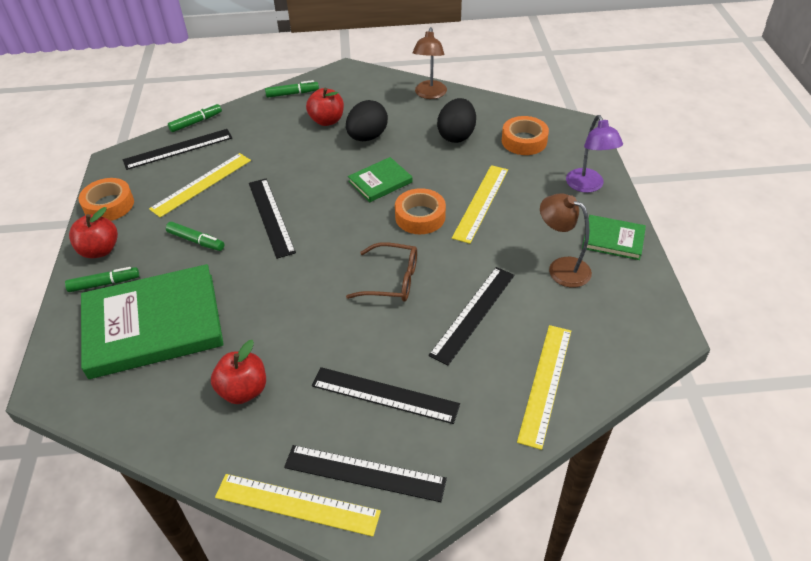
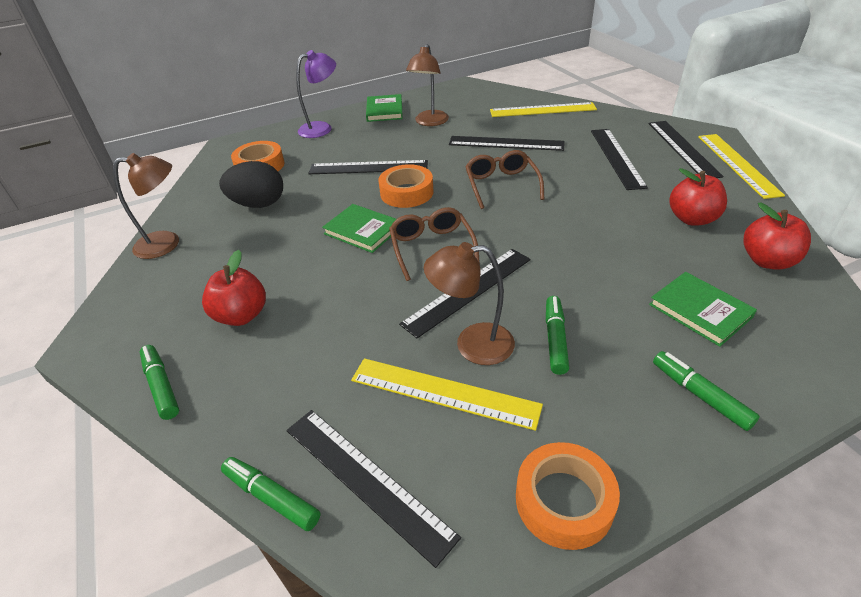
camera: 110 degrees left, 5 degrees down
red apple [69,207,118,258] -> red apple moved to [743,203,811,270]
green book [81,264,224,379] -> green book [649,272,757,347], size x0.48
black egg [346,100,388,141] -> none
yellow ruler [452,165,508,244] -> black ruler [308,160,428,174]
none -> brown glasses [389,207,480,281]
none -> brown lamp [424,242,515,365]

